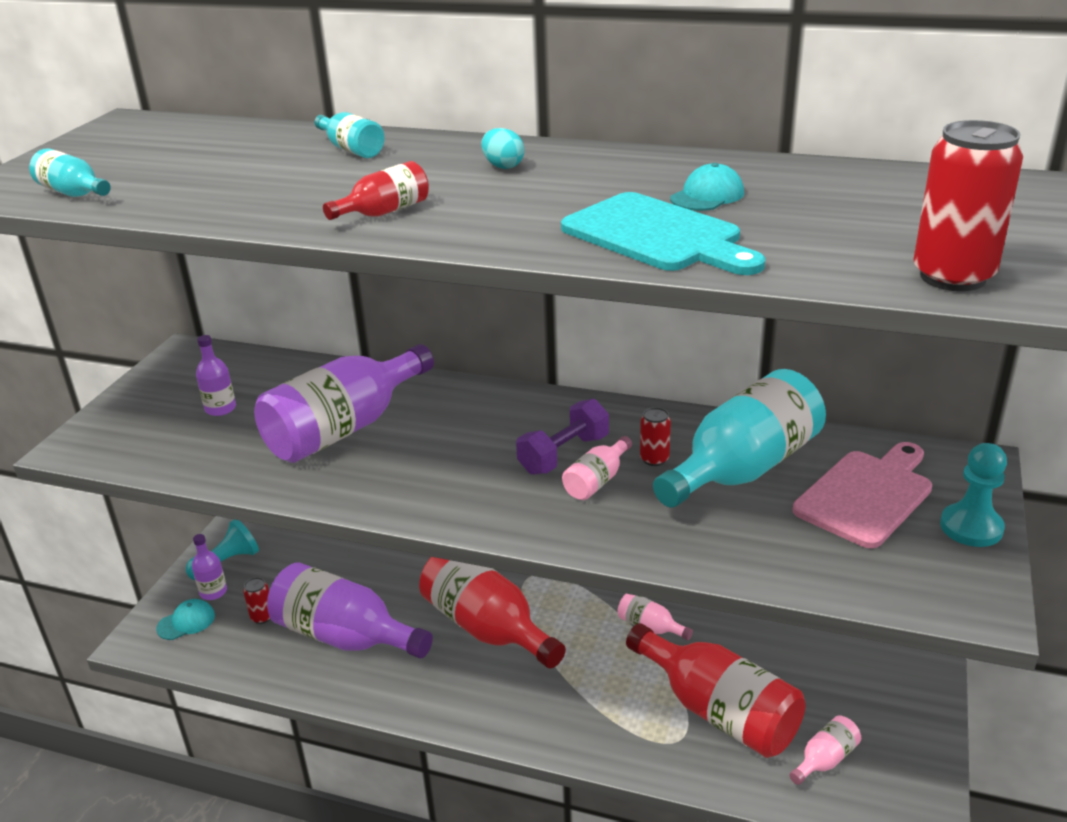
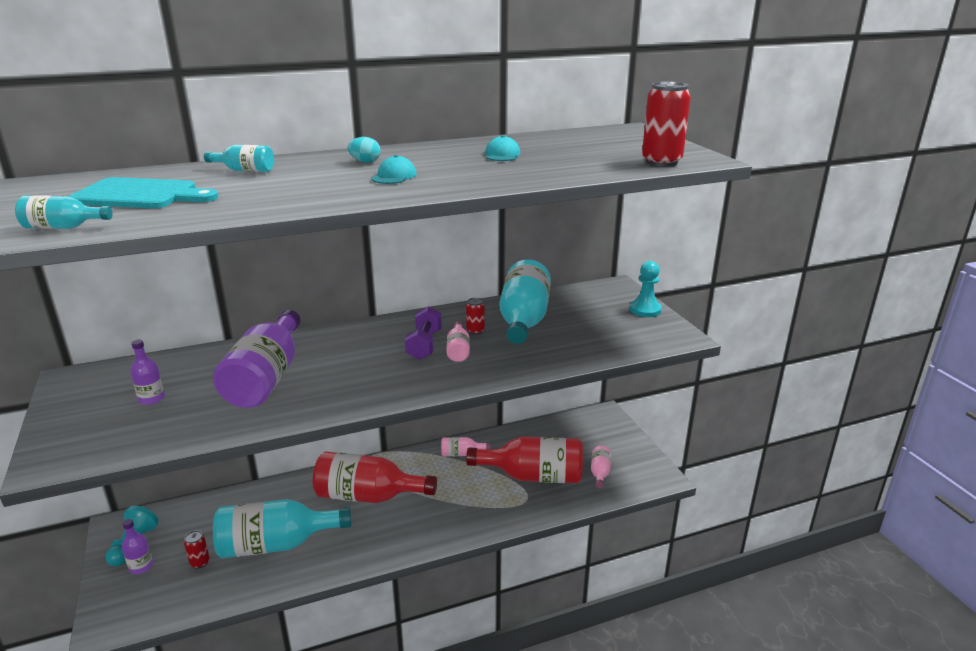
camera: 40 degrees left, 5 degrees down
turquoise cap [156,599,215,640] -> turquoise cap moved to [371,155,417,184]
purple bottle [267,562,433,658] -> turquoise bottle [213,499,351,558]
red bottle [323,161,429,220] -> none
turquoise cutting board [561,192,765,275] -> turquoise cutting board moved to [69,177,219,208]
pink cutting board [793,442,932,548] -> none

